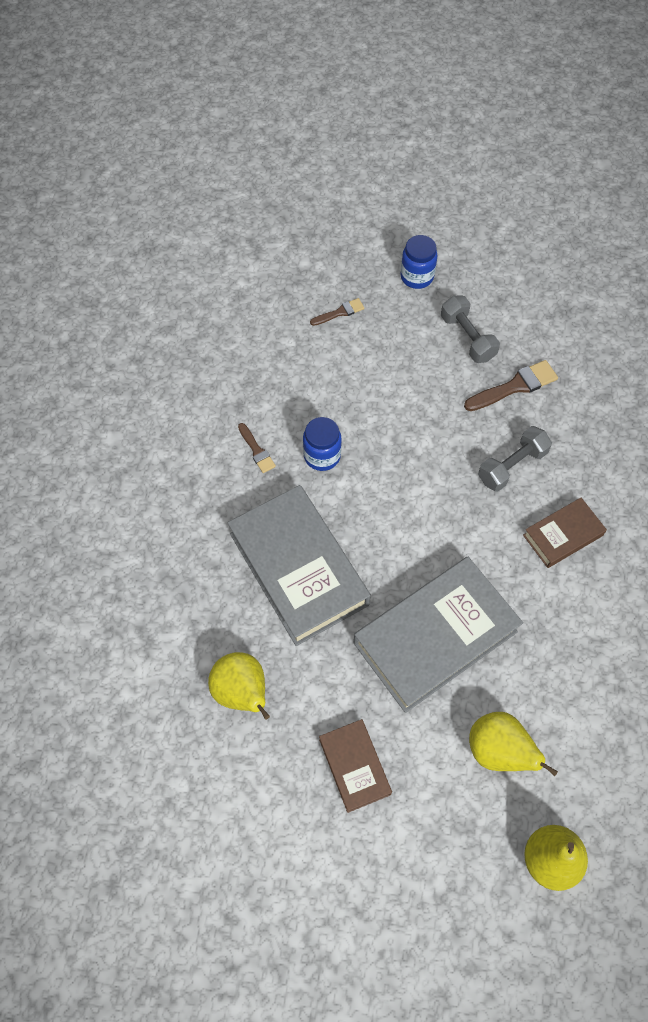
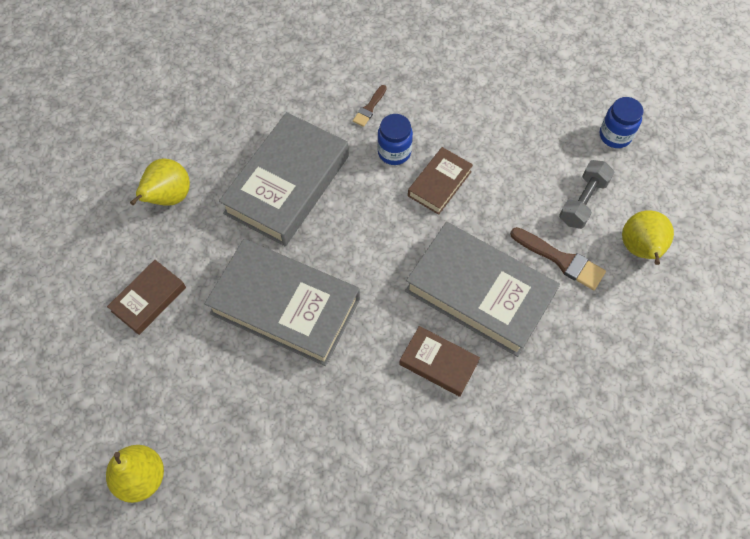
camera: 60 degrees right, 0 degrees up
brown brush [310,298,365,326] -> none
yellow pear [469,712,558,776] -> yellow pear moved to [622,210,674,265]
grey dumbbell [478,426,552,491] -> grey book [405,222,560,357]
none -> brown book [408,147,473,215]

